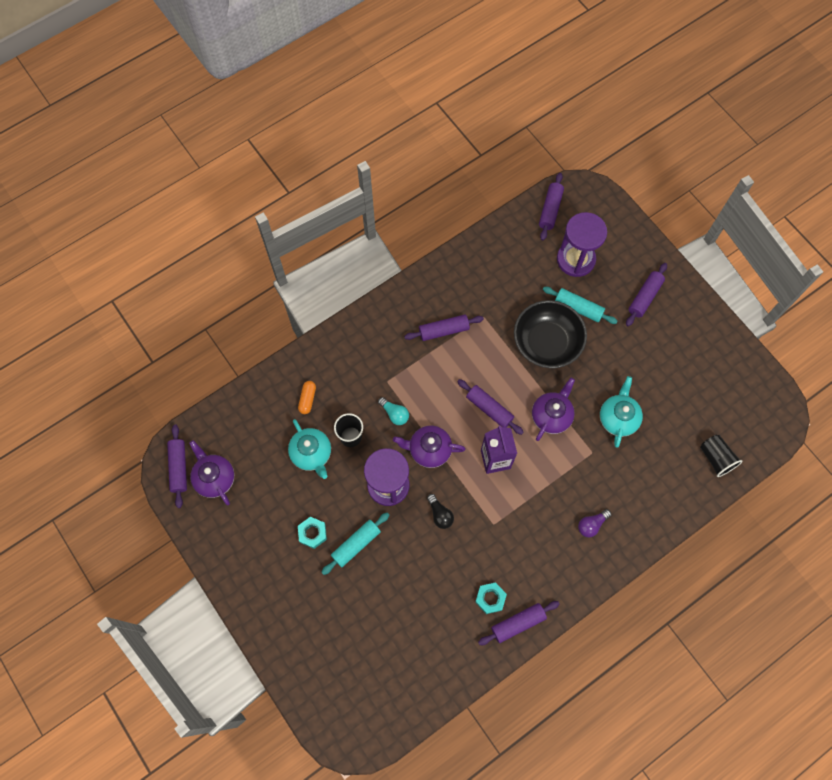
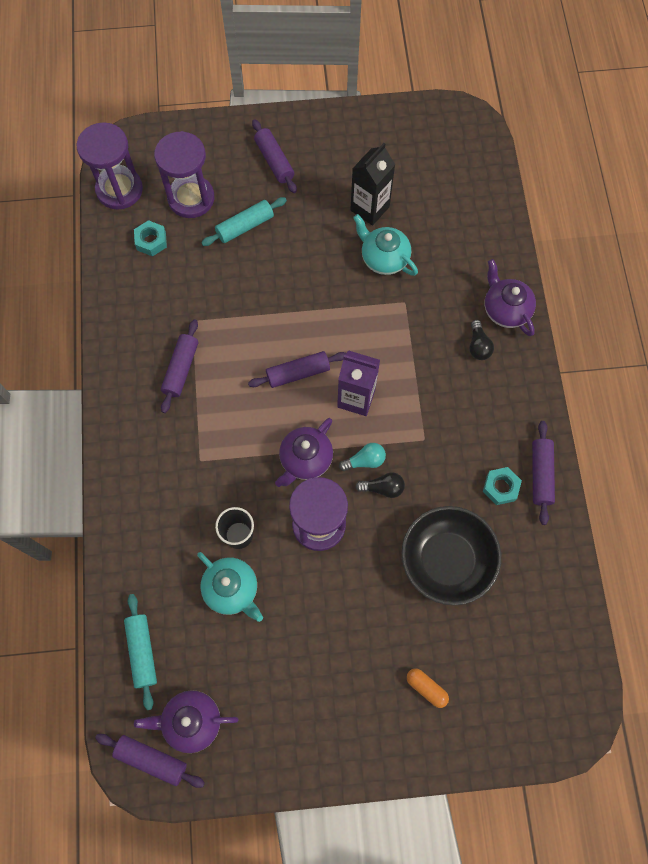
camera: 60 degrees left, 0 degrees up
turquoise teapot [288,419,331,479] -> turquoise teapot turned 45 degrees clockwise [197,552,263,622]
orange capsule [298,381,316,414] -> orange capsule moved to [407,668,449,708]
turquoise nut [298,517,327,549] -> turquoise nut moved to [134,220,167,256]
turquoise rolling pin [321,513,389,575] -> turquoise rolling pin moved to [124,594,157,710]
turquoise light bulb [378,397,409,425] -> turquoise light bulb moved to [339,443,386,471]
black bowl [514,300,587,368] -> black bowl moved to [401,506,501,605]
purple teapot [532,378,575,441] -> purple teapot moved to [485,259,536,336]
purple rolling pin [539,173,564,241] -> purple hourglass [77,122,143,210]
purple light bulb [578,509,611,537] -> black light bulb [469,320,494,360]
black cup [700,435,742,477] -> none
none -> black carton [350,143,395,226]

